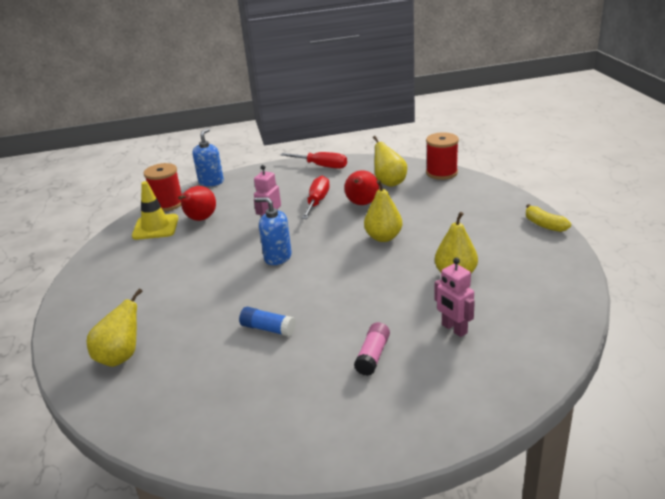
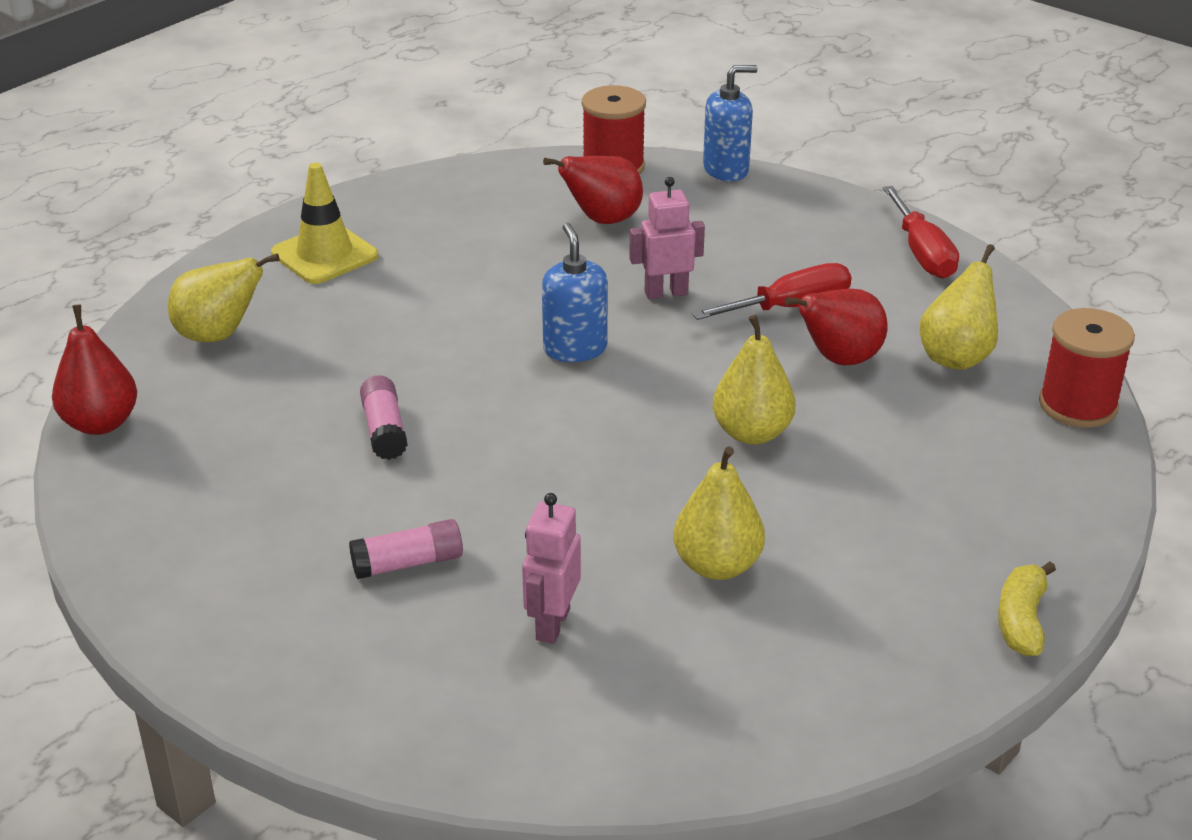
camera: 50 degrees right, 5 degrees up
yellow traffic cone [132,181,179,240] -> yellow traffic cone moved to [271,163,378,284]
blue glue stick [239,307,296,337] -> pink glue stick [360,375,408,460]
none -> red pear [52,305,137,435]

